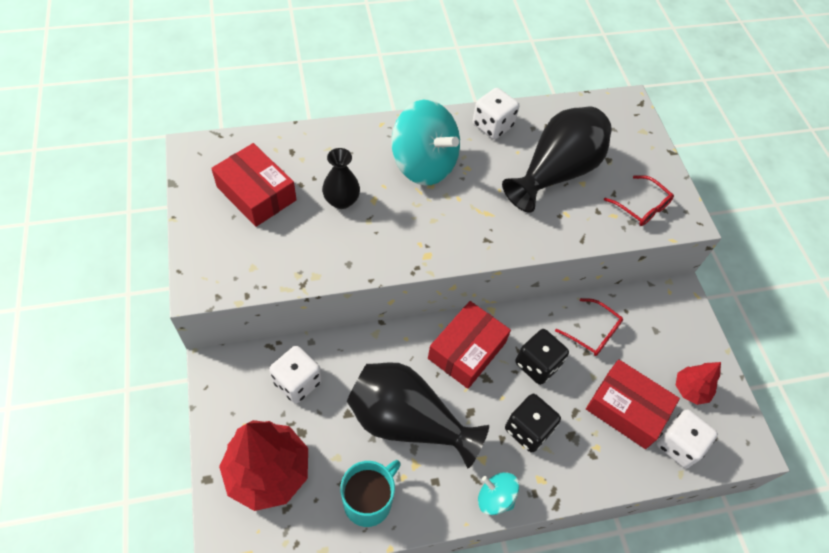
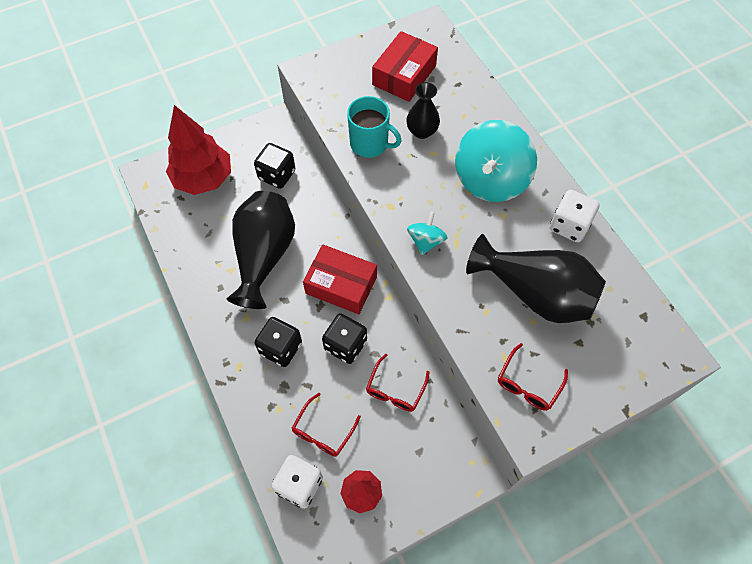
camera: 80 degrees right, 5 degrees up
white dice [269,346,322,404] -> black dice [254,143,296,189]
turquoise mug [340,460,401,527] -> turquoise mug moved to [347,96,402,158]
turquoise spinning top [478,472,519,515] -> turquoise spinning top moved to [407,211,448,255]
red box [586,359,680,449] -> red glasses [292,393,361,457]

